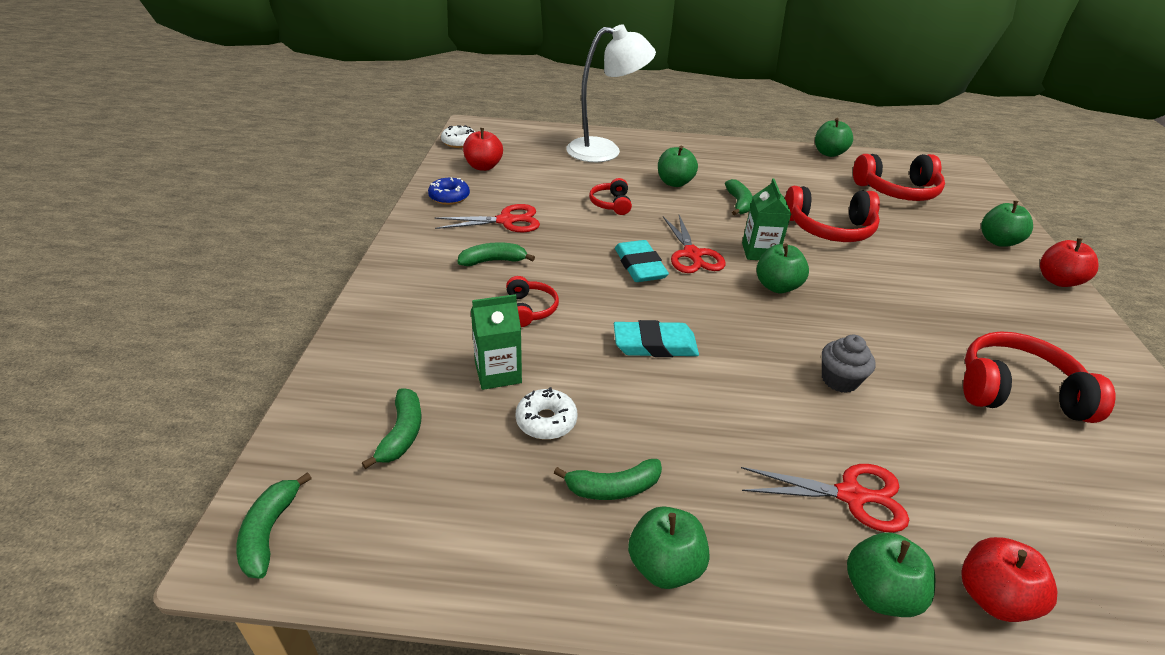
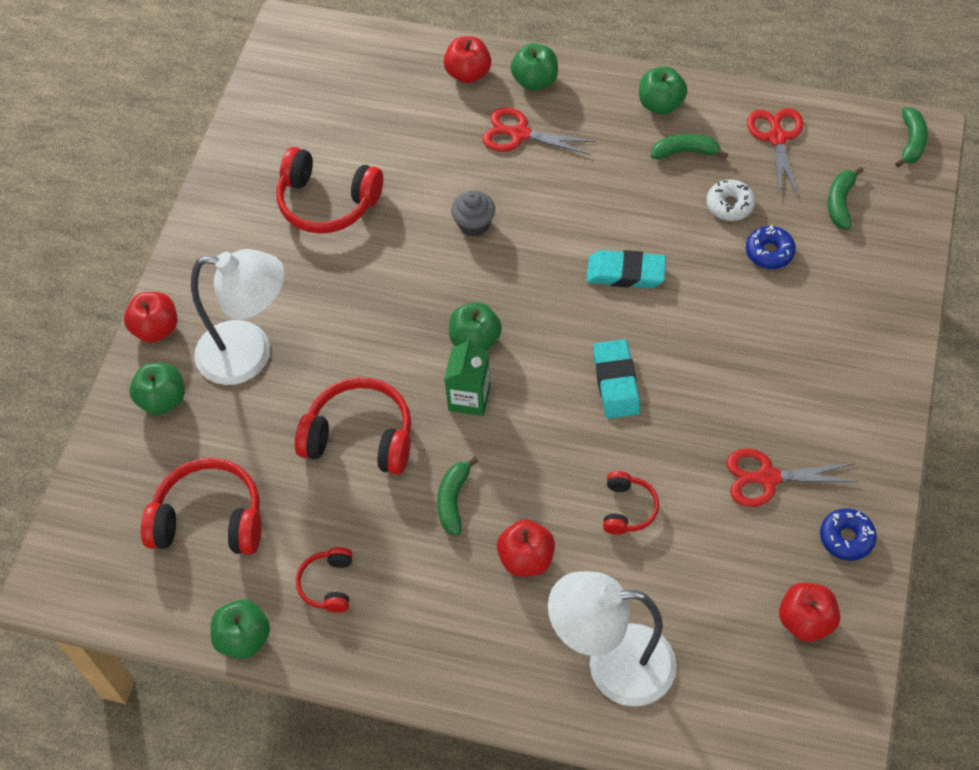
camera: 165 degrees left, 20 degrees up
white donut [441,125,475,148] -> none
green banana [458,242,535,266] -> none
green carton [471,294,522,390] -> blue donut [746,225,796,269]
red headphones [506,276,559,327] -> red headphones moved to [296,547,352,613]
green apple [658,146,698,187] -> red apple [497,520,555,577]
red scissors [663,215,726,273] -> red scissors moved to [747,108,803,197]
none -> white lamp [191,249,285,385]

